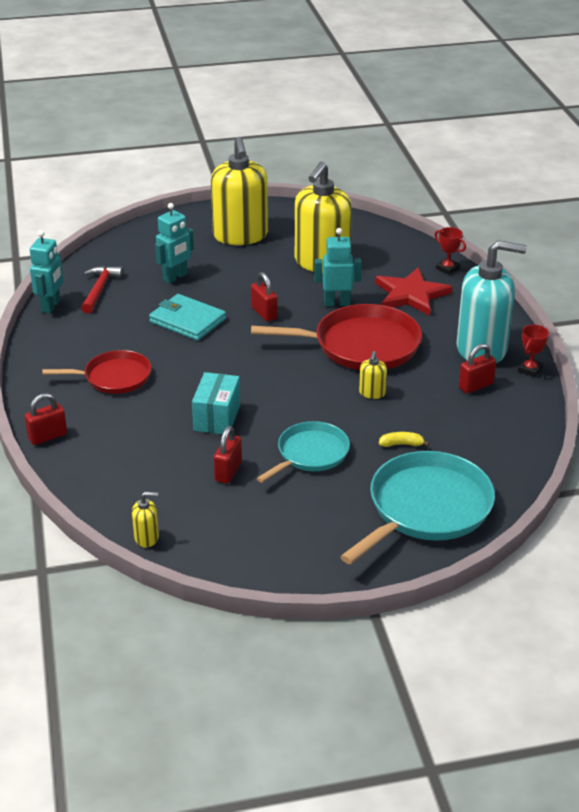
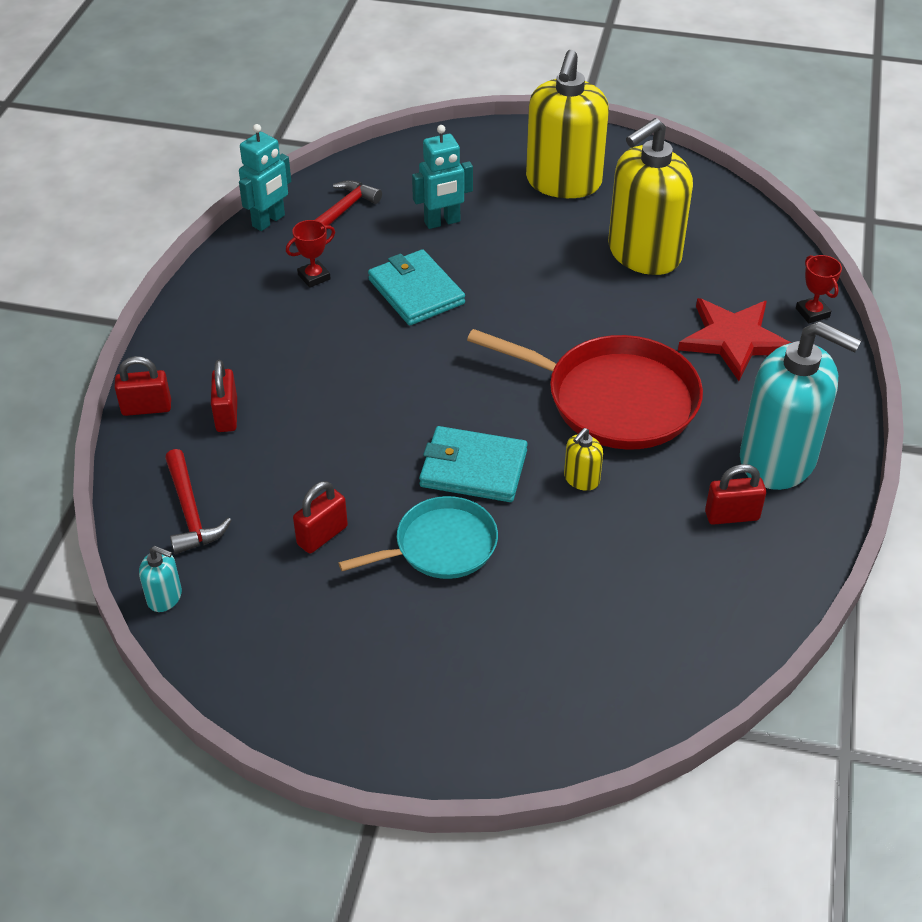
camera: 25 degrees right, 10 degrees up
red pan [42,350,152,394] -> none
yellow soap dispenser [132,492,159,547] -> turquoise soap dispenser [139,546,182,612]
turquoise box [192,372,240,434] -> none
red padlock [251,272,278,322] -> red padlock moved to [211,360,237,432]
turquoise robot [314,228,362,306] -> none
turquoise pan [340,451,495,564] -> none
yellow banana [379,432,430,447] -> none
red trophy [518,325,549,377] -> red trophy moved to [286,220,335,288]
none -> red hammer [165,449,232,554]
none -> turquoise wallet [419,426,528,502]

